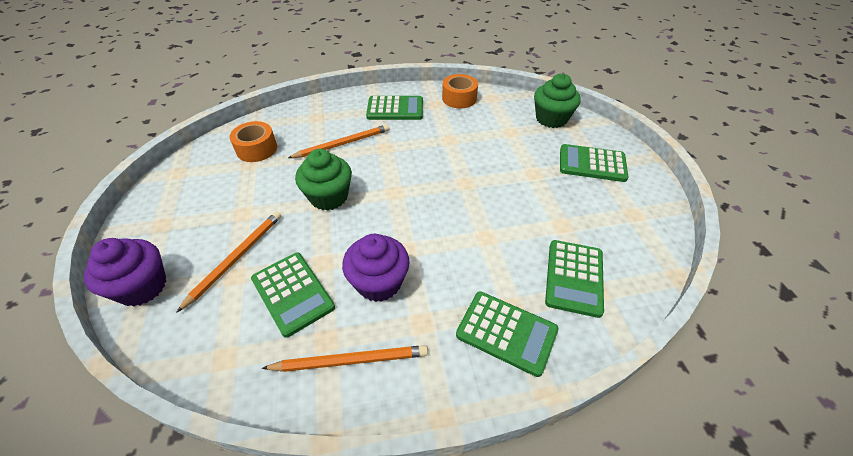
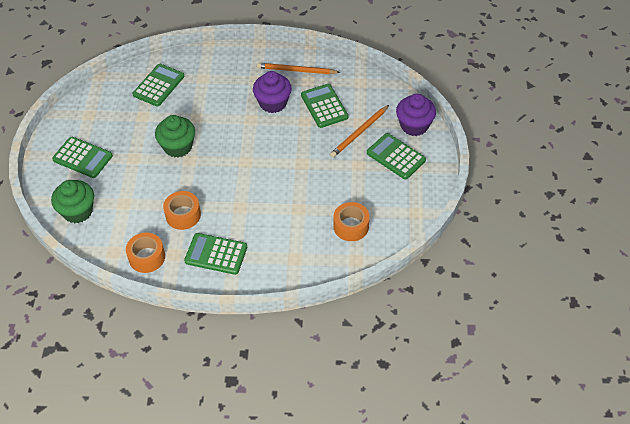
camera: 165 degrees left, 5 degrees up
orange pencil [288,124,389,158] -> none
green cupcake [295,149,352,211] -> green cupcake moved to [155,115,195,158]
green calculator [456,291,559,377] -> green calculator moved to [367,133,426,180]
none -> orange tape [163,191,201,230]

